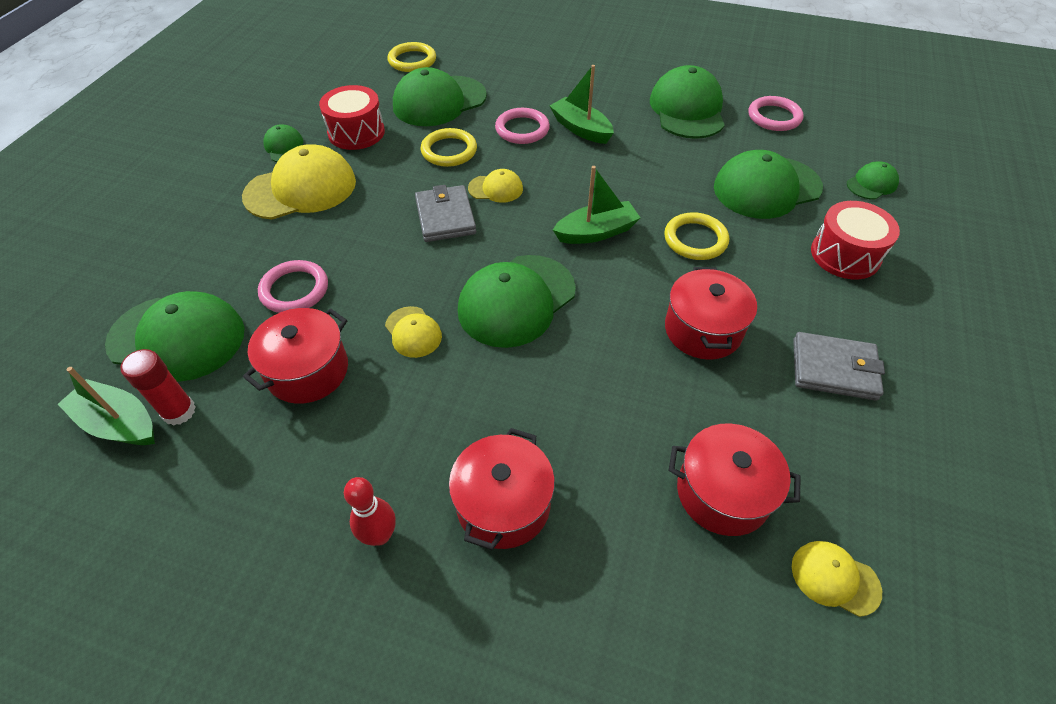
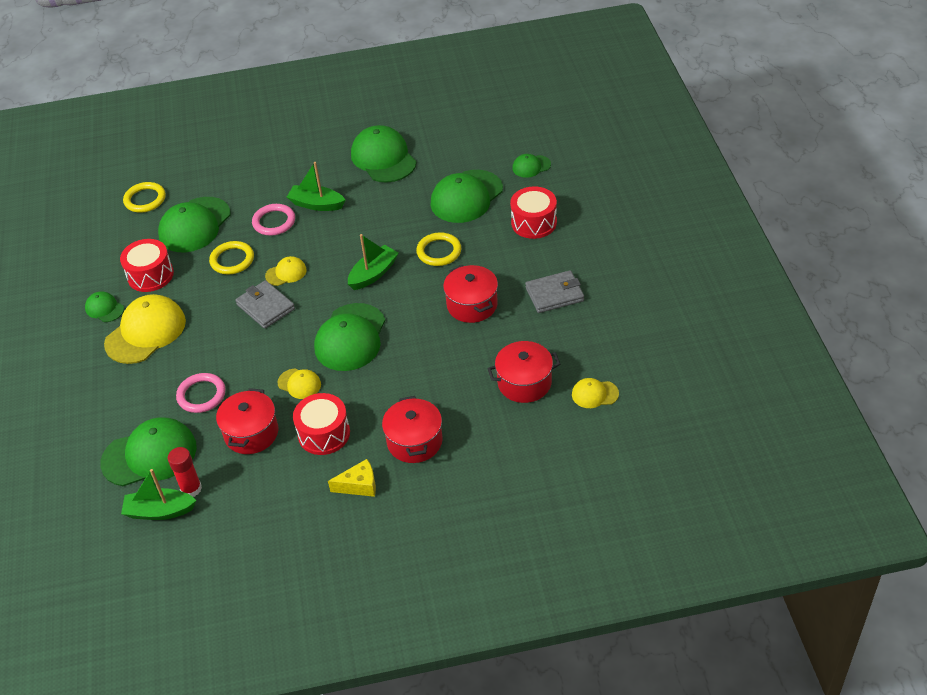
camera: 25 degrees left, 5 degrees down
red bowling pin [344,477,396,546] -> yellow cheese [328,459,376,497]
pink ring [748,96,803,131] -> none
green cap [847,162,899,199] -> green cap turned 135 degrees counterclockwise [512,154,551,178]
none -> red drum [293,393,350,455]

